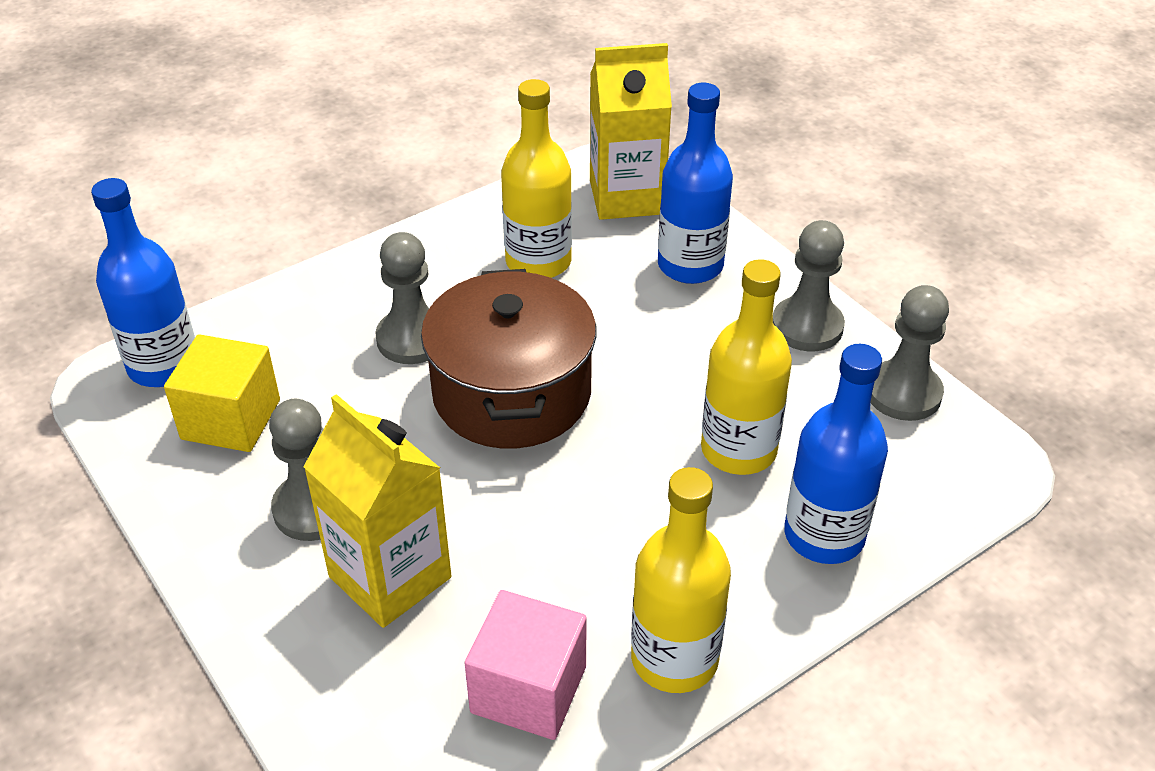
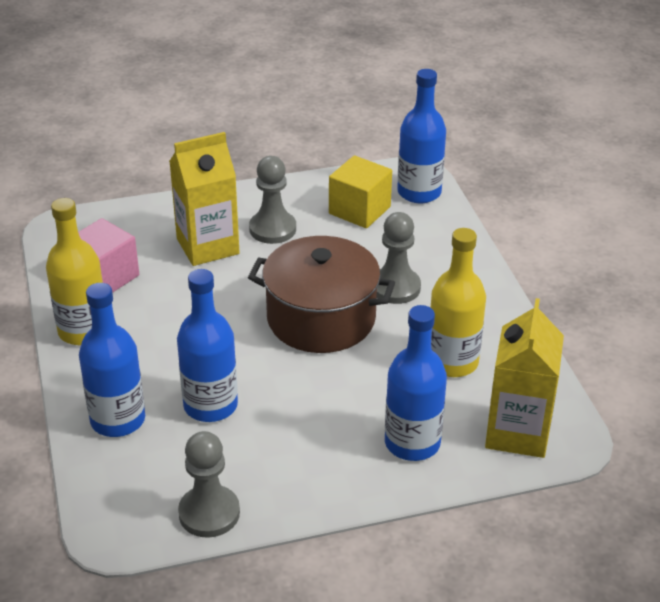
camera: 110 degrees right, 5 degrees down
yellow bottle [701,259,792,475] -> blue bottle [177,269,238,422]
grey pawn [773,220,845,351] -> none

